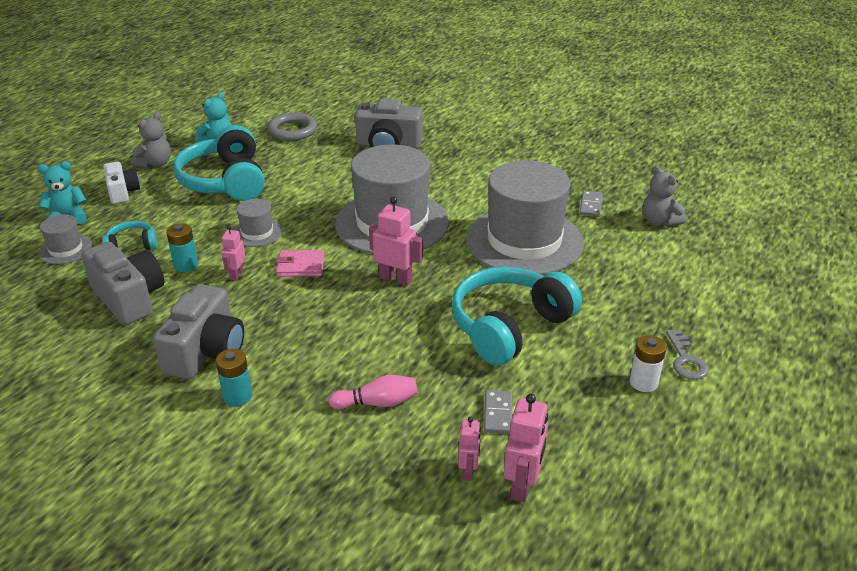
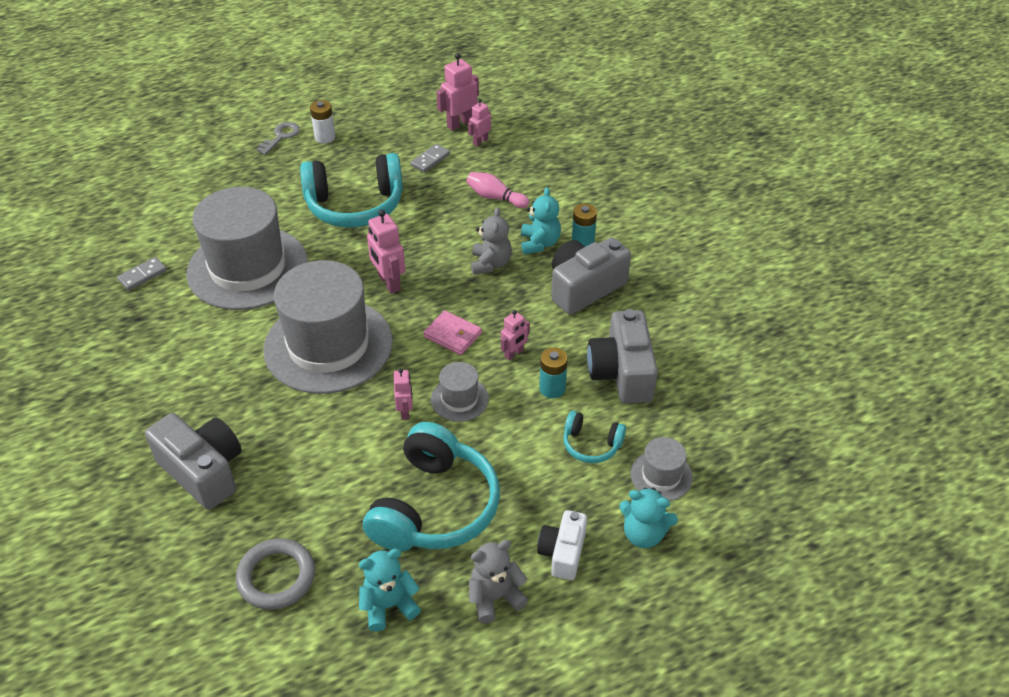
camera: 145 degrees left, 10 degrees up
grey teddy bear [643,166,686,227] -> grey teddy bear moved to [471,207,512,275]
none -> pink robot [393,368,413,420]
none -> turquoise teddy bear [521,187,561,254]

